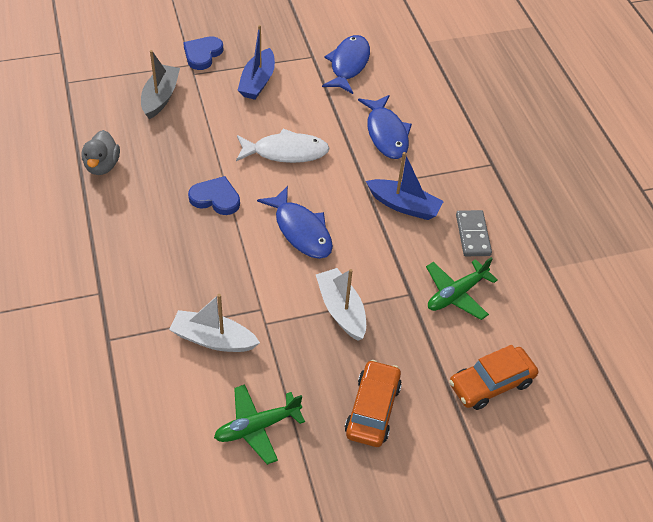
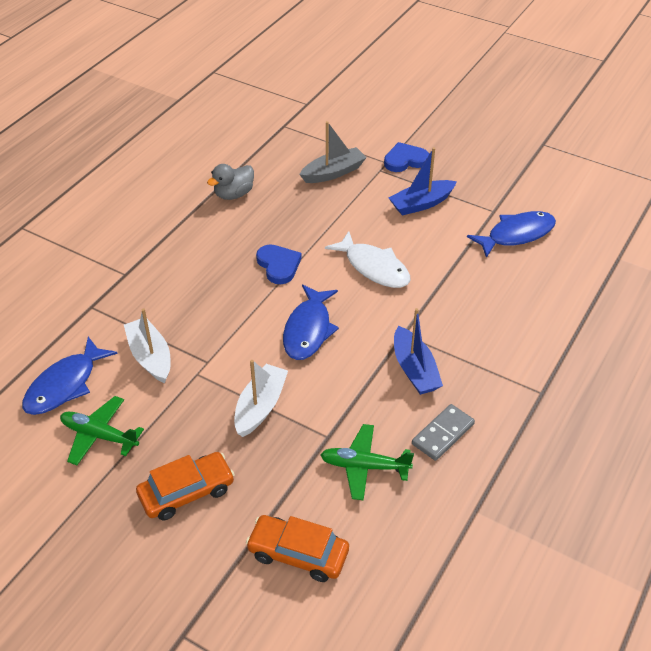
camera: 50 degrees right, 5 degrees down
blue fish [358,95,412,159] -> blue fish moved to [22,337,117,415]

